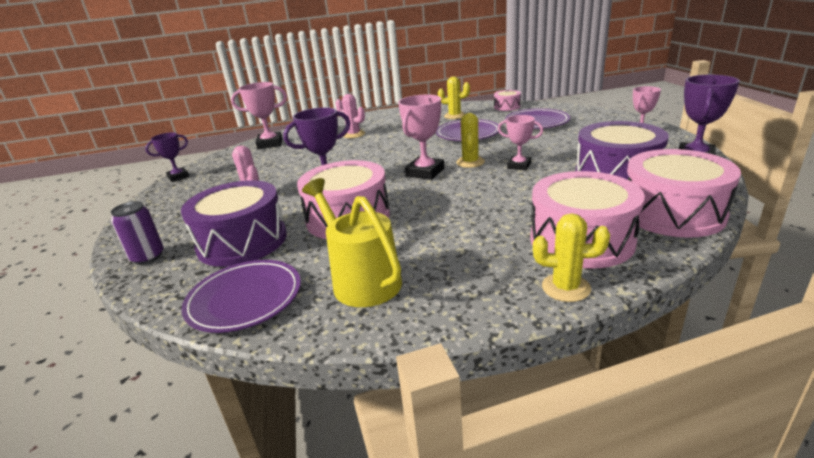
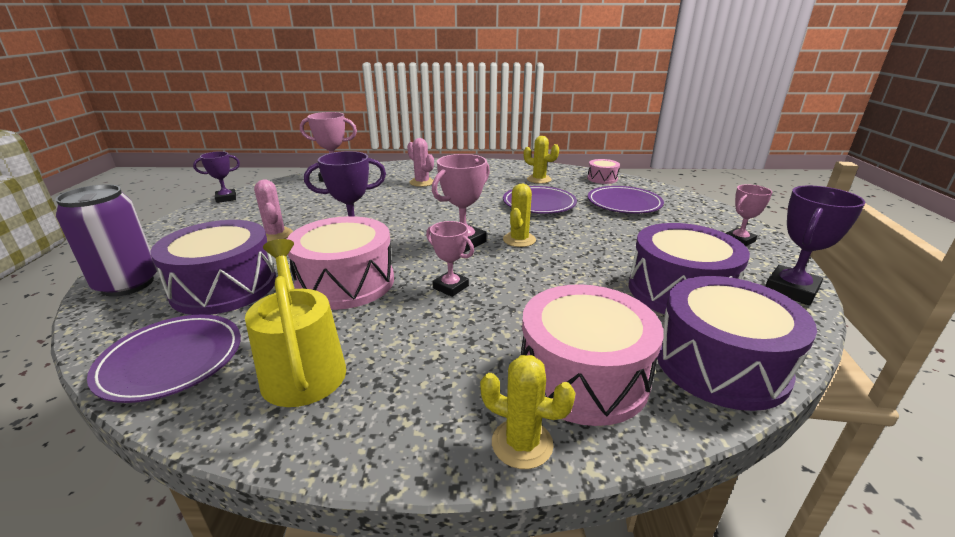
camera: 10 degrees right, 0 degrees up
purple can [110,201,164,265] -> purple can [55,184,158,297], size x1.61
pink trophy [498,115,543,170] -> pink trophy moved to [426,221,474,297]
pink drum [627,149,741,238] -> purple drum [657,276,817,411]

